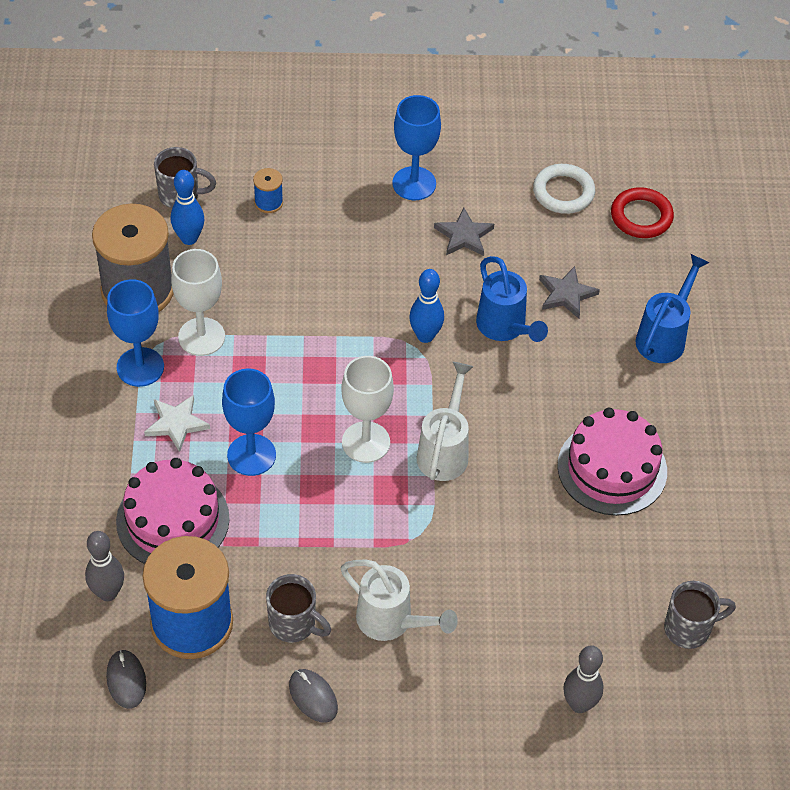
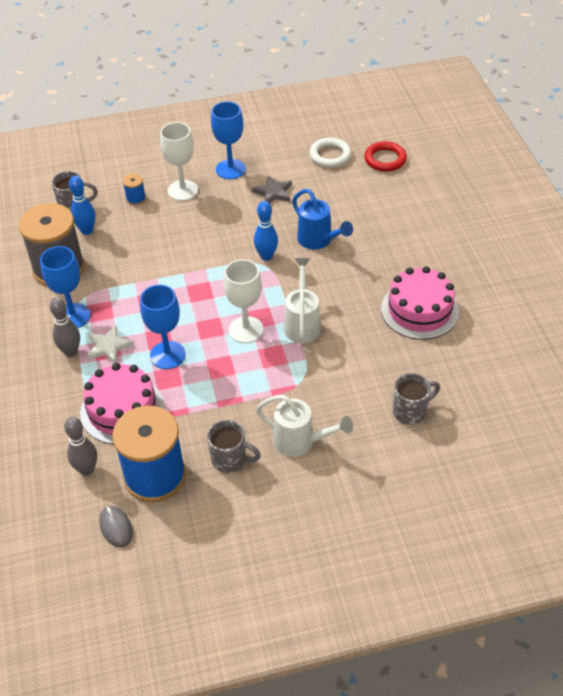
camera: 10 degrees left, 5 degrees down
white goblet [171,249,225,356] -> white goblet moved to [160,122,198,201]
grey mouse [289,669,338,723] -> none
grey star [539,266,600,318] -> none
grey bowling pin [563,645,604,713] -> grey bowling pin moved to [50,297,80,357]
blue watering can [636,254,710,363] -> none
grey mug [664,581,736,649] -> grey mug moved to [393,373,440,425]

